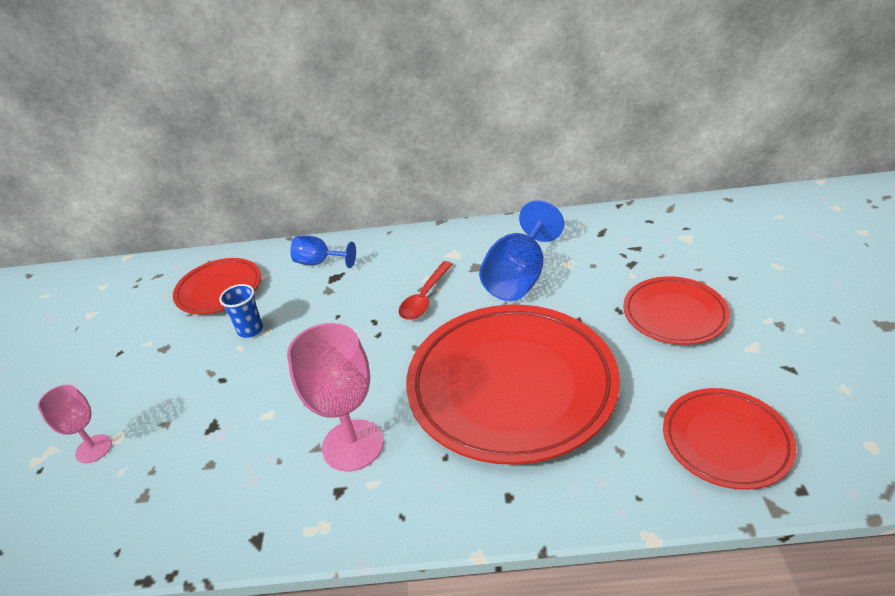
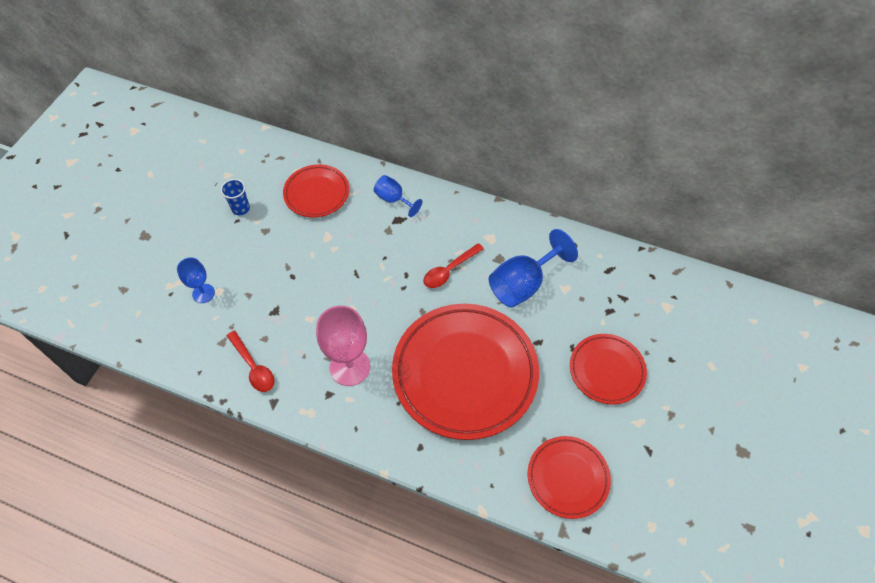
camera: 20 degrees right, 20 degrees up
pink goblet [38,384,112,463] -> blue goblet [177,257,215,303]
blue cup [219,284,263,338] -> blue cup moved to [221,179,250,215]
none -> red spoon [227,330,274,392]

